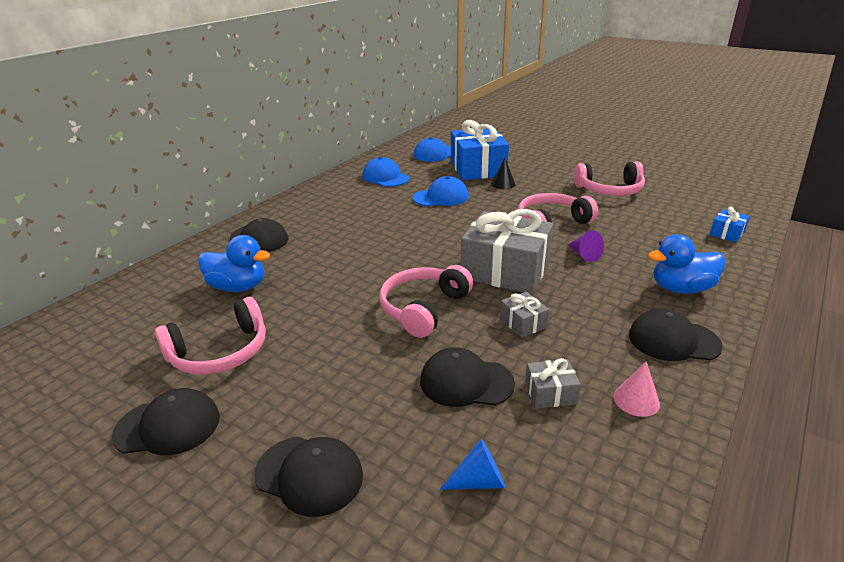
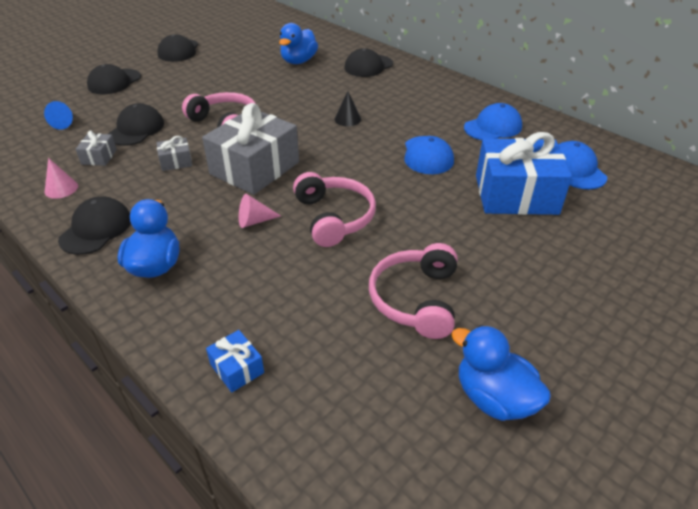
camera: 100 degrees right, 10 degrees up
pink headphones [155,297,266,375] -> none
black cone [491,158,516,189] -> black cone moved to [334,91,361,126]
purple cone [568,230,604,262] -> pink cone [239,194,281,228]
none -> blue duck [451,325,551,421]

